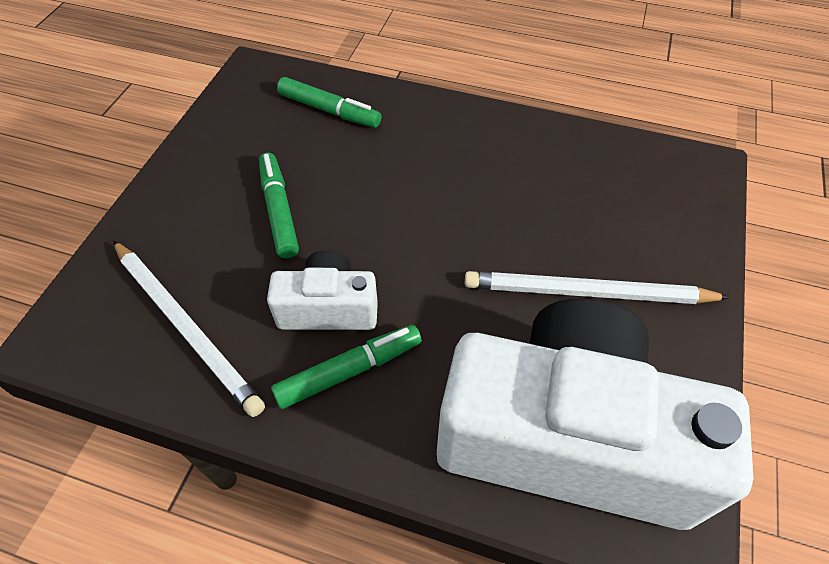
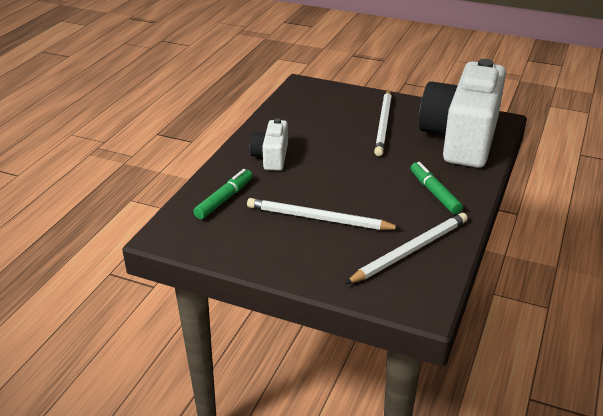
camera: 85 degrees left, 20 degrees down
green marker [259,153,299,258] -> white pencil [247,198,401,230]
white camera [267,251,378,330] -> white camera moved to [250,118,288,171]

